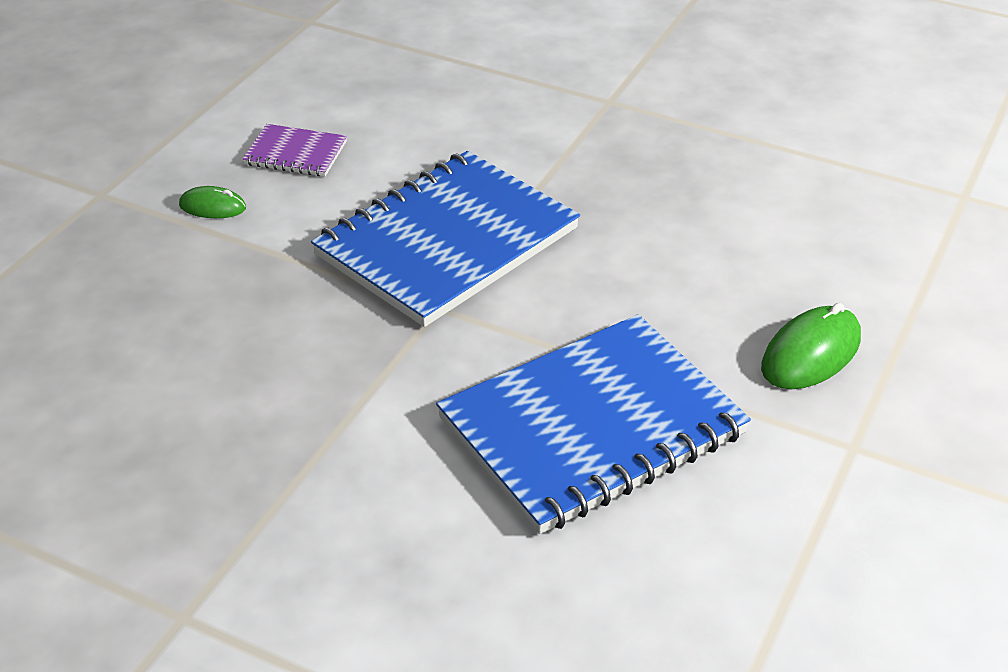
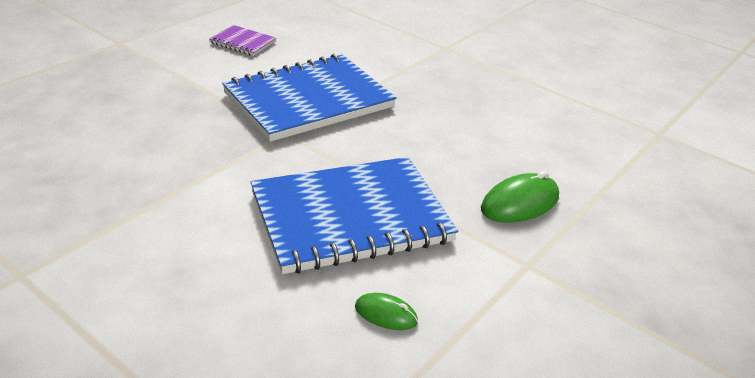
camera: 10 degrees right, 5 degrees down
green mouse [179,186,246,218] -> green mouse moved to [355,293,418,330]

